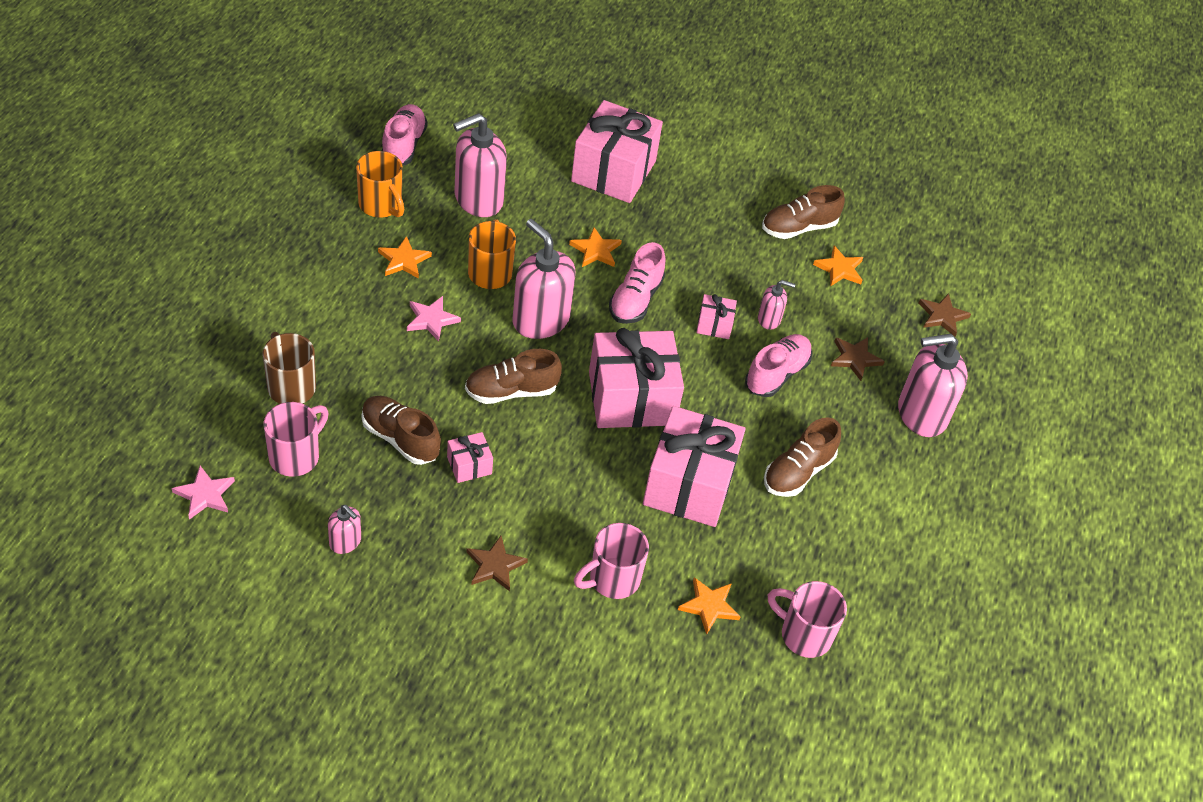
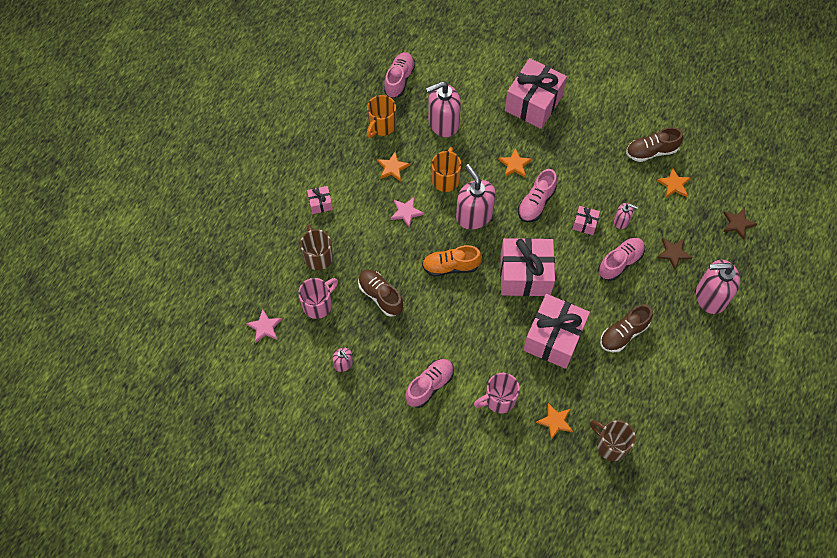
camera: 15 degrees right, 15 degrees up
orange mug [356,151,404,217] -> orange mug turned 60 degrees clockwise [367,95,396,138]
pink gift [447,432,493,483] -> pink gift moved to [307,186,333,214]
brown shoe [465,349,562,404] -> orange shoe [422,245,482,276]
brown star [466,536,528,591] -> pink shoe [405,359,454,408]
pink mug [768,581,847,658] -> brown mug [590,420,636,461]

